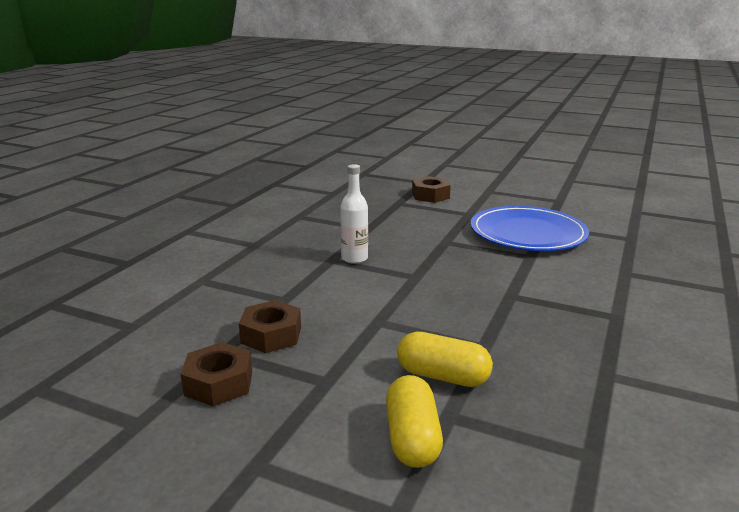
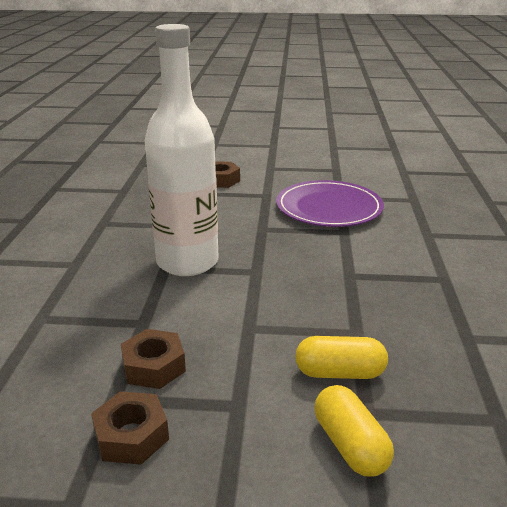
camera: 20 degrees left, 5 degrees up
white bottle [340,164,368,264] -> white bottle [145,24,219,276], size x2.31
blue plate [471,206,589,251] -> purple plate [276,180,384,227]

